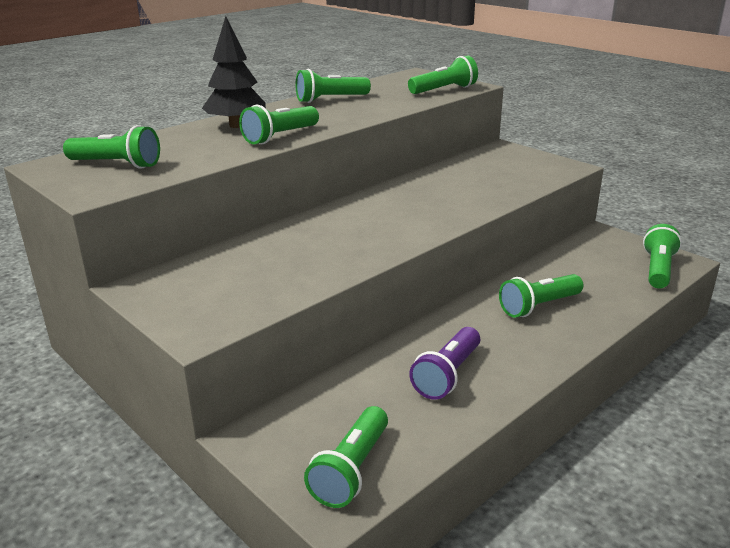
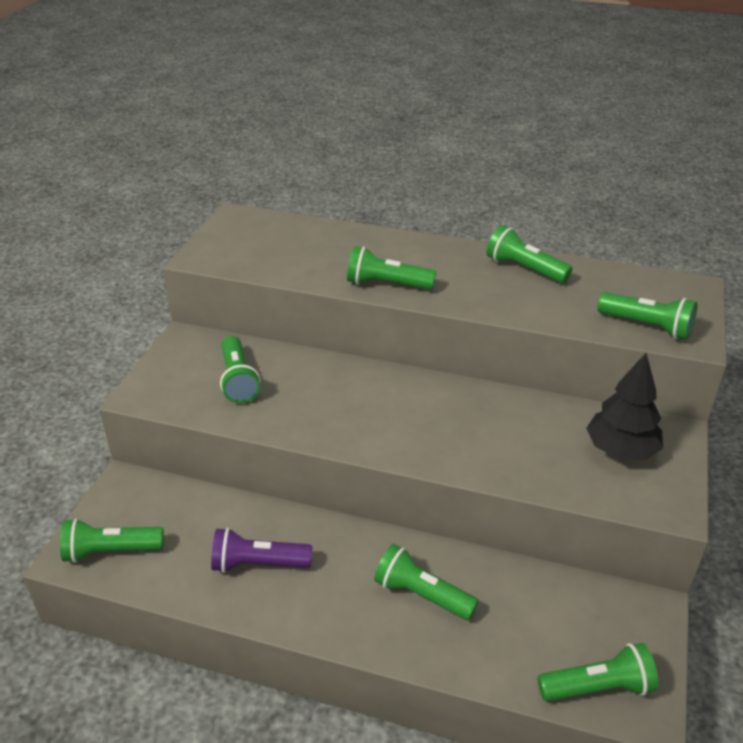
camera: 60 degrees right, 10 degrees up
green flashlight [63,125,160,169] -> green flashlight moved to [220,336,260,403]
black tree [202,16,266,128] -> black tree moved to [586,353,663,460]

